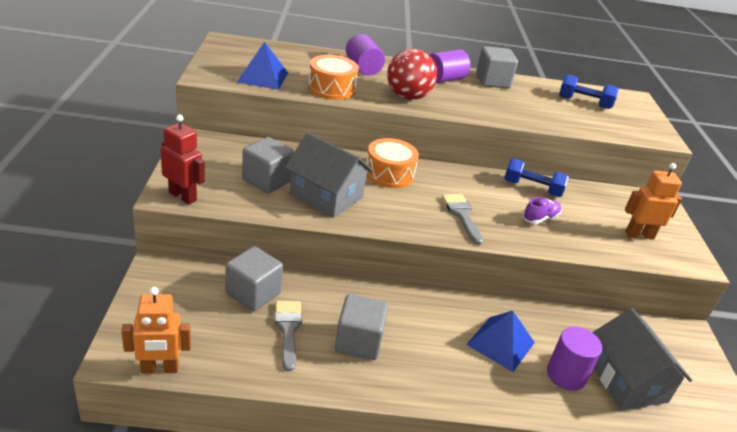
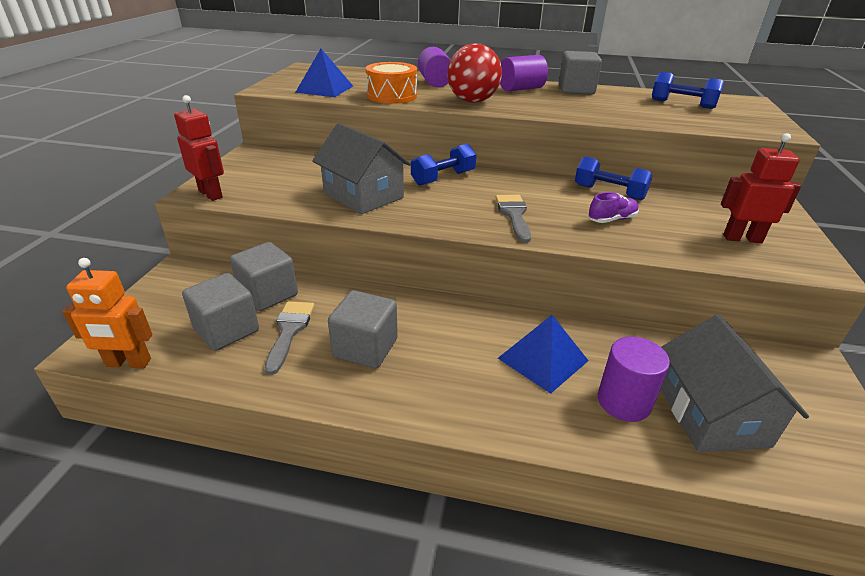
camera: 15 degrees right, 0 degrees up
grey cube [242,137,294,194] -> grey cube moved to [182,273,259,351]
orange drum [366,138,419,188] -> blue dumbbell [411,143,476,186]
orange robot [625,163,682,240] -> red robot [721,133,801,243]

